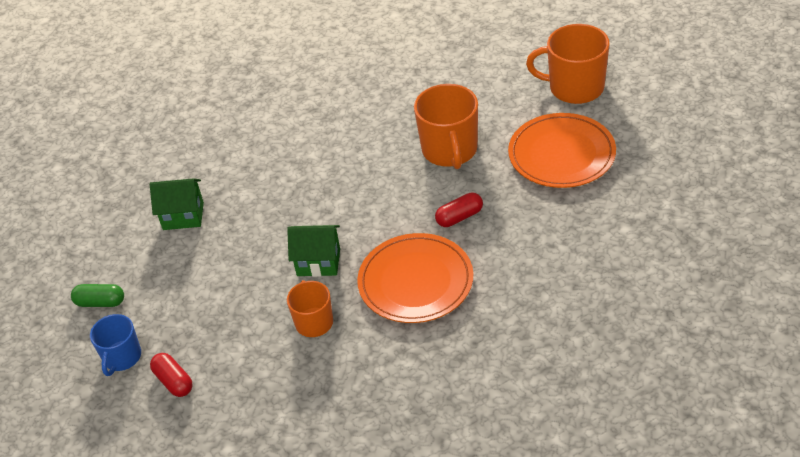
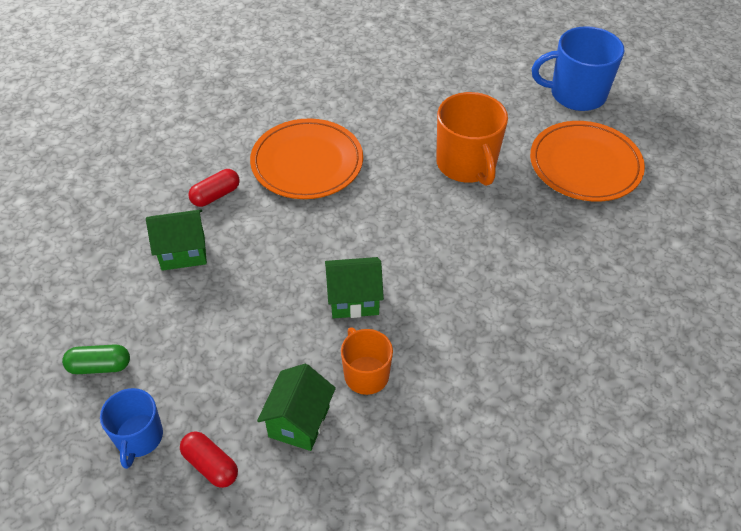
camera: 15 degrees left, 5 degrees up
orange plate [357,233,473,323] -> orange plate moved to [250,118,363,199]
red capsule [435,193,483,227] -> red capsule moved to [188,169,240,207]
orange mug [526,24,610,104] -> blue mug [532,26,624,111]
none -> green house [257,364,336,451]

